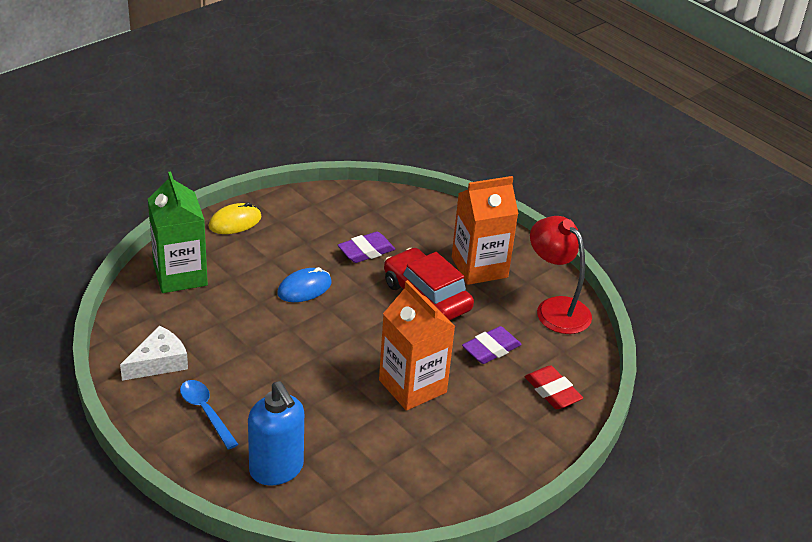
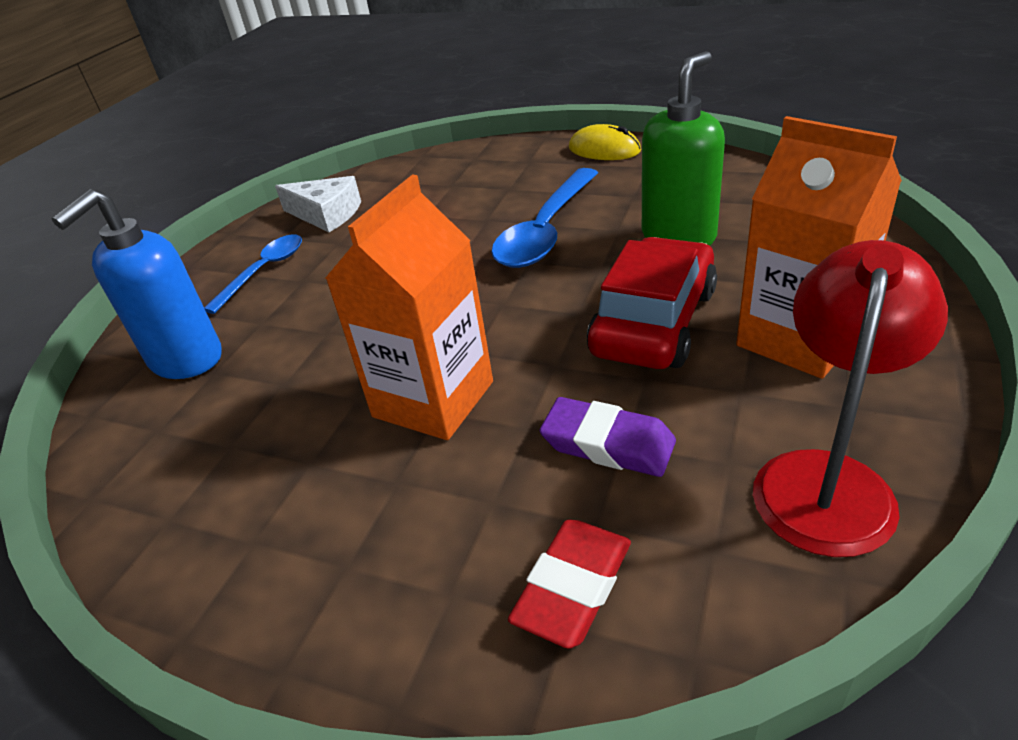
camera: 70 degrees right, 0 degrees up
green carton [148,171,208,293] -> none
blue mouse [277,267,331,302] -> blue spoon [491,168,598,268]
purple eraser [338,232,395,263] -> green soap dispenser [642,51,725,246]

